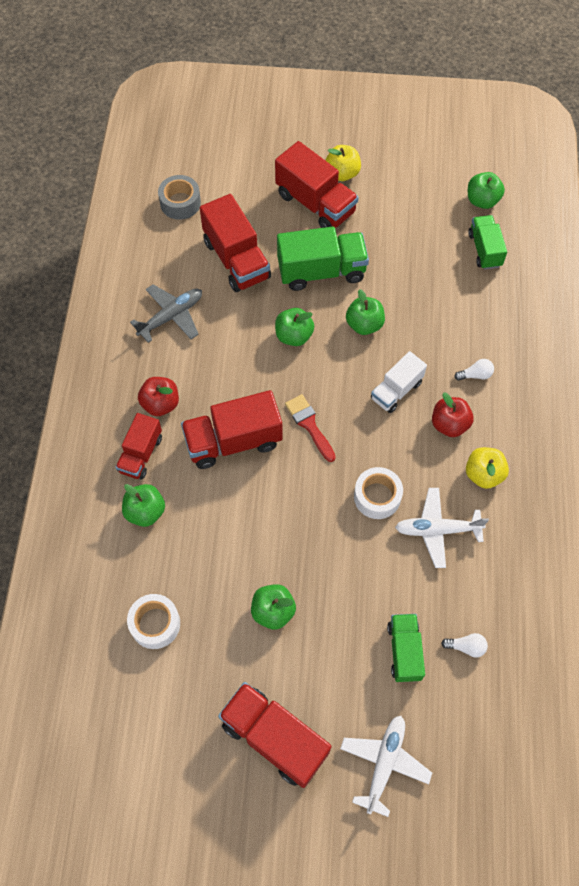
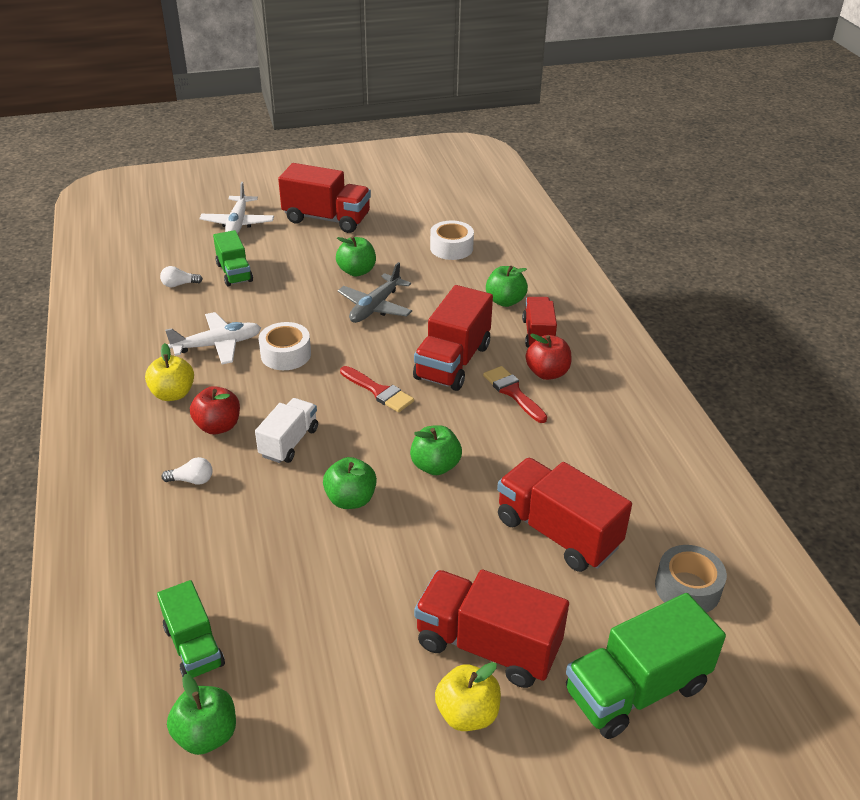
camera: 160 degrees right, 25 degrees down
grey plane [130,284,202,343] -> grey plane moved to [338,262,412,323]
red truck [181,390,283,469] -> red truck turned 150 degrees clockwise [413,285,493,391]
green truck [277,227,369,291] -> green truck moved to [566,593,726,739]
white light bulb [454,359,494,381] -> white light bulb turned 150 degrees counterclockwise [161,457,213,485]
none -> red brush [483,366,547,423]

